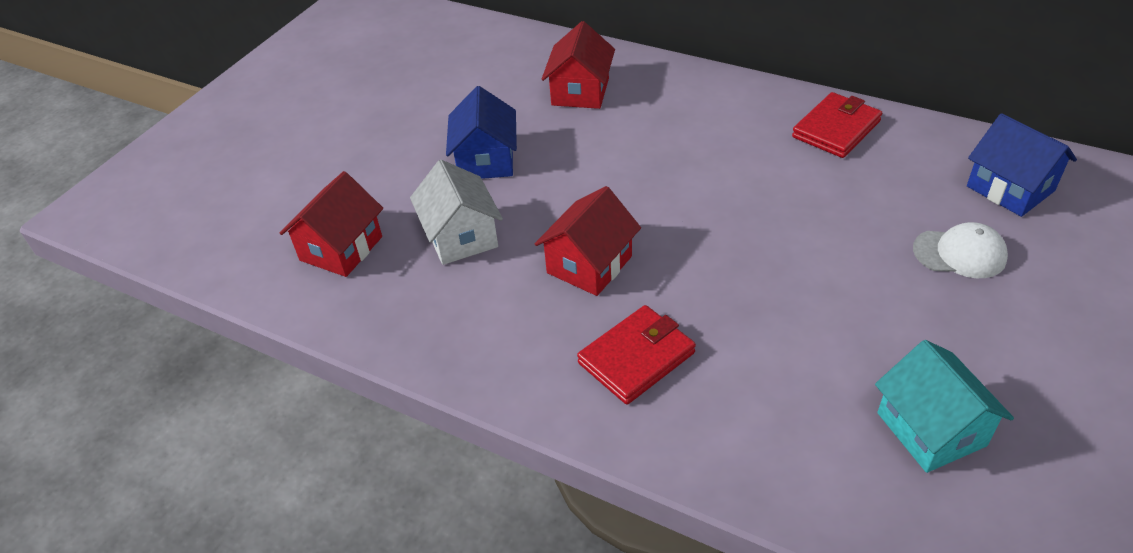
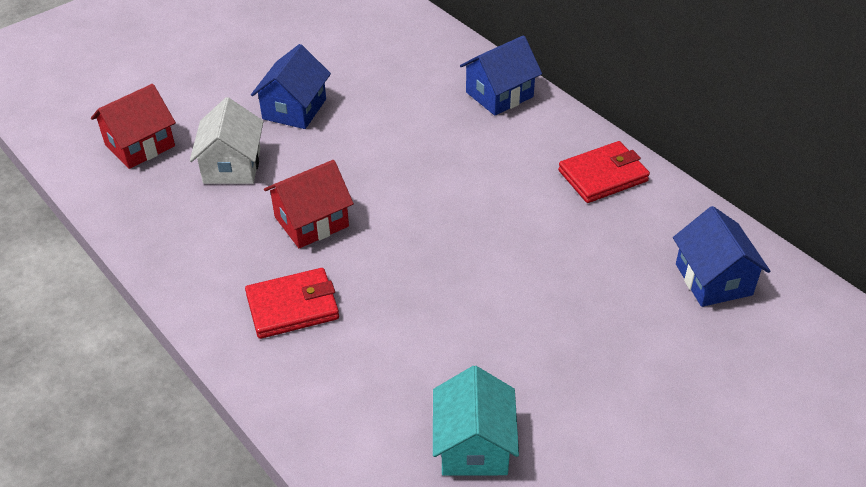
camera: 20 degrees right, 0 degrees up
red house [542,21,615,109] -> none
white cap [913,222,1008,278] -> none
none -> blue house [460,35,542,116]

